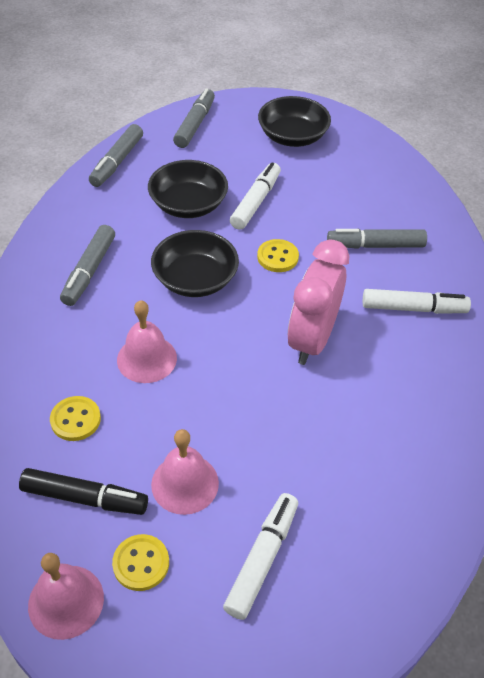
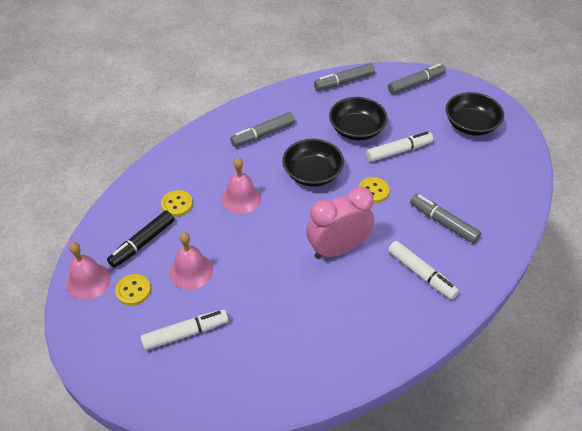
camera: 45 degrees right, 0 degrees up
black marker [19,468,148,515] -> black marker turned 75 degrees clockwise [107,210,174,268]

